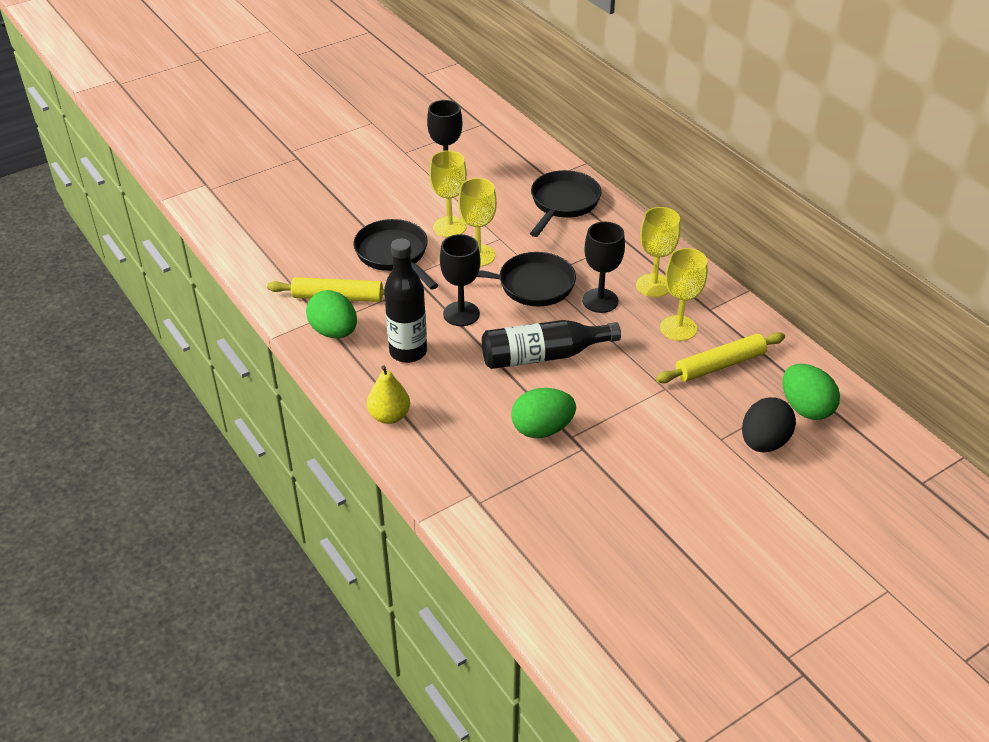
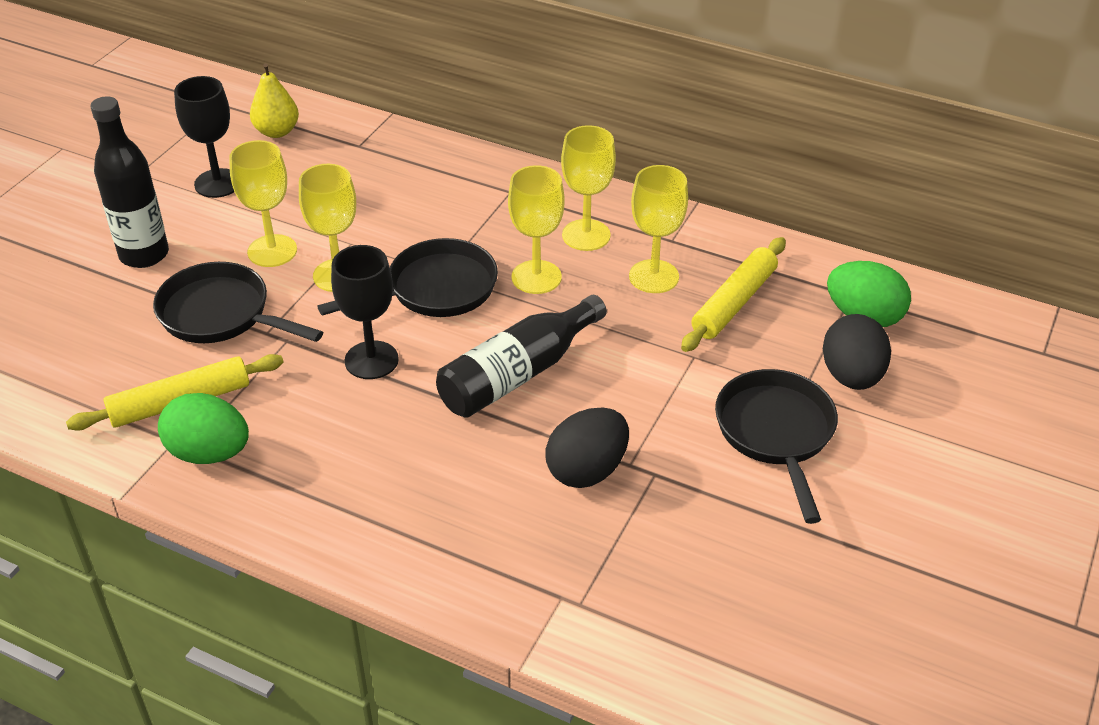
camera: 30 degrees left, 0 degrees up
yellow pear [367,365,410,424] -> yellow pear moved to [250,63,299,138]
black bottle [384,238,427,363] -> black bottle moved to [90,96,169,268]
green egg [511,388,576,438] -> black egg [546,407,629,488]
black pan [530,170,601,237] -> black pan moved to [715,369,838,524]
black goblet [582,221,625,313] -> yellow goblet [508,165,564,294]

